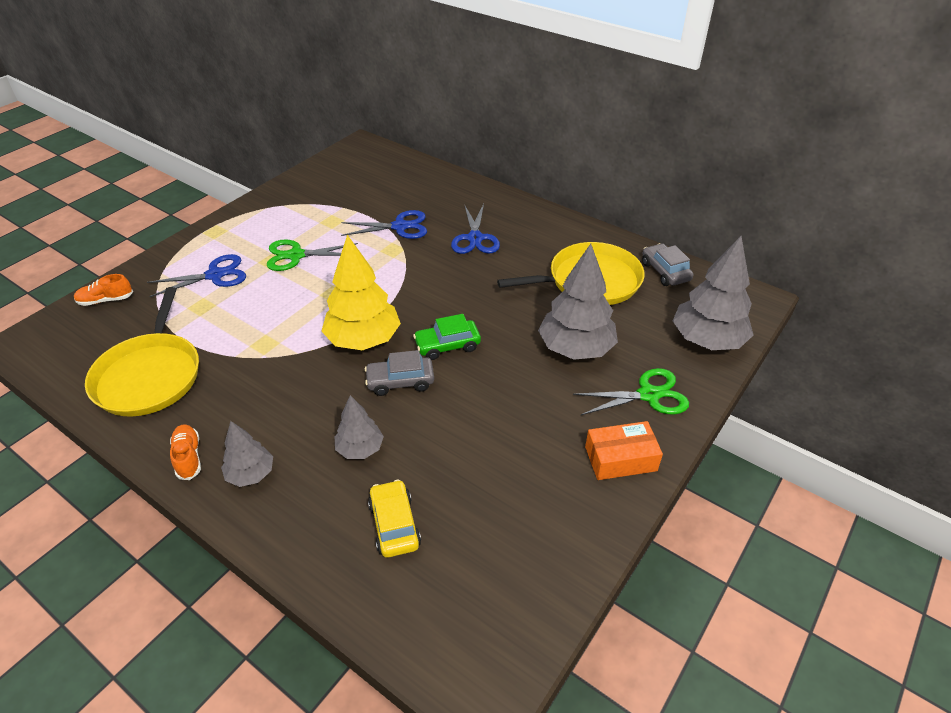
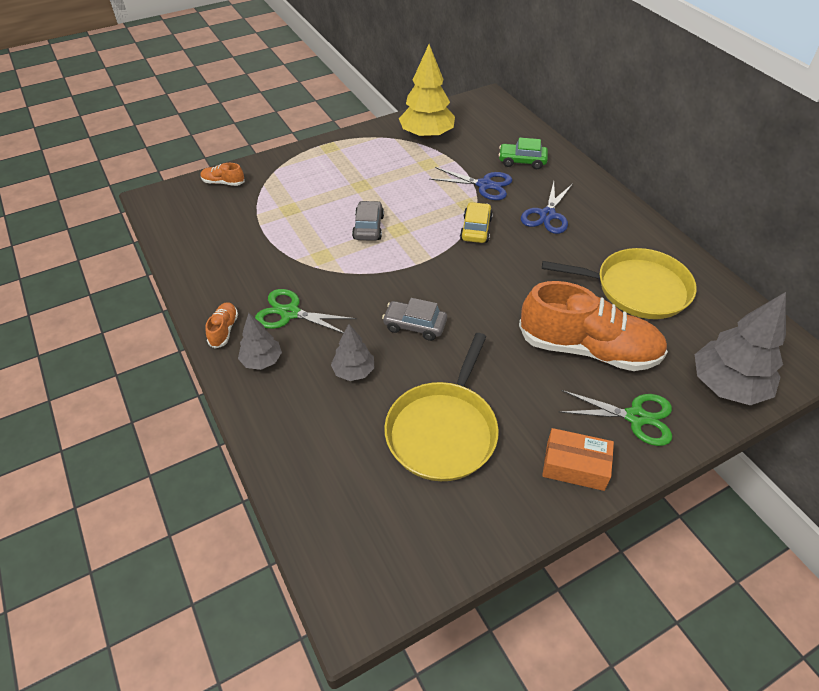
camera: 25 degrees right, 5 degrees up
yellow pan [85,287,199,417] -> yellow pan moved to [384,333,499,481]
blue scissors [147,254,246,297] -> none
green scissors [267,239,358,271] -> green scissors moved to [255,289,357,334]
yellow tree [321,235,401,350] -> yellow tree moved to [399,44,455,139]
yellow car [368,479,421,558] -> yellow car moved to [460,202,493,243]
green car [413,314,481,360] -> green car moved to [498,138,548,169]
grey tree [538,244,618,360] -> orange shoe [519,281,668,371]
grey car [642,243,693,286] -> grey car moved to [352,201,384,241]

